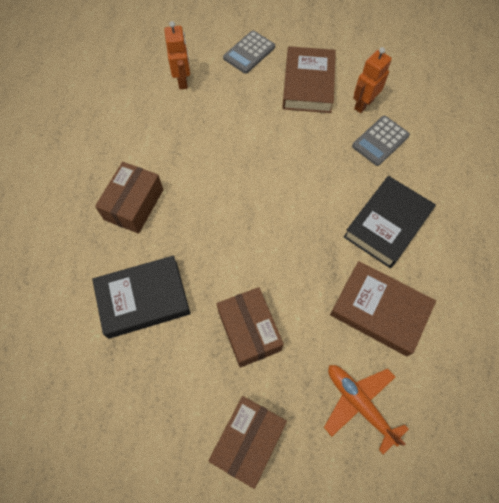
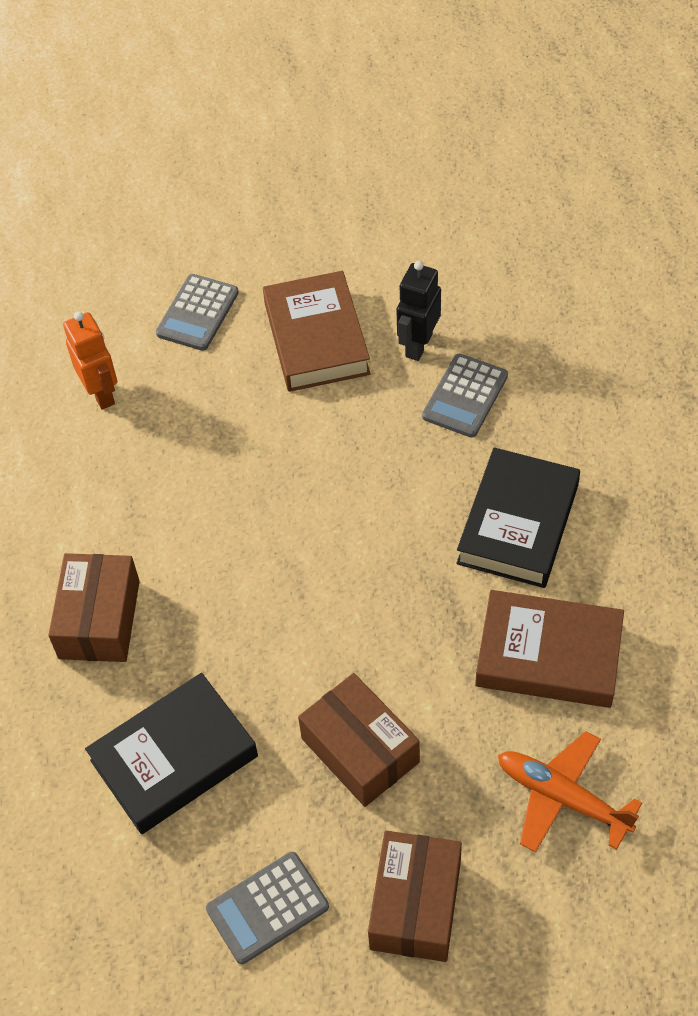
camera: 15 degrees left, 10 degrees down
orange robot [353,47,392,113] -> black robot [397,261,441,361]
none -> grey calculator [206,852,329,964]

